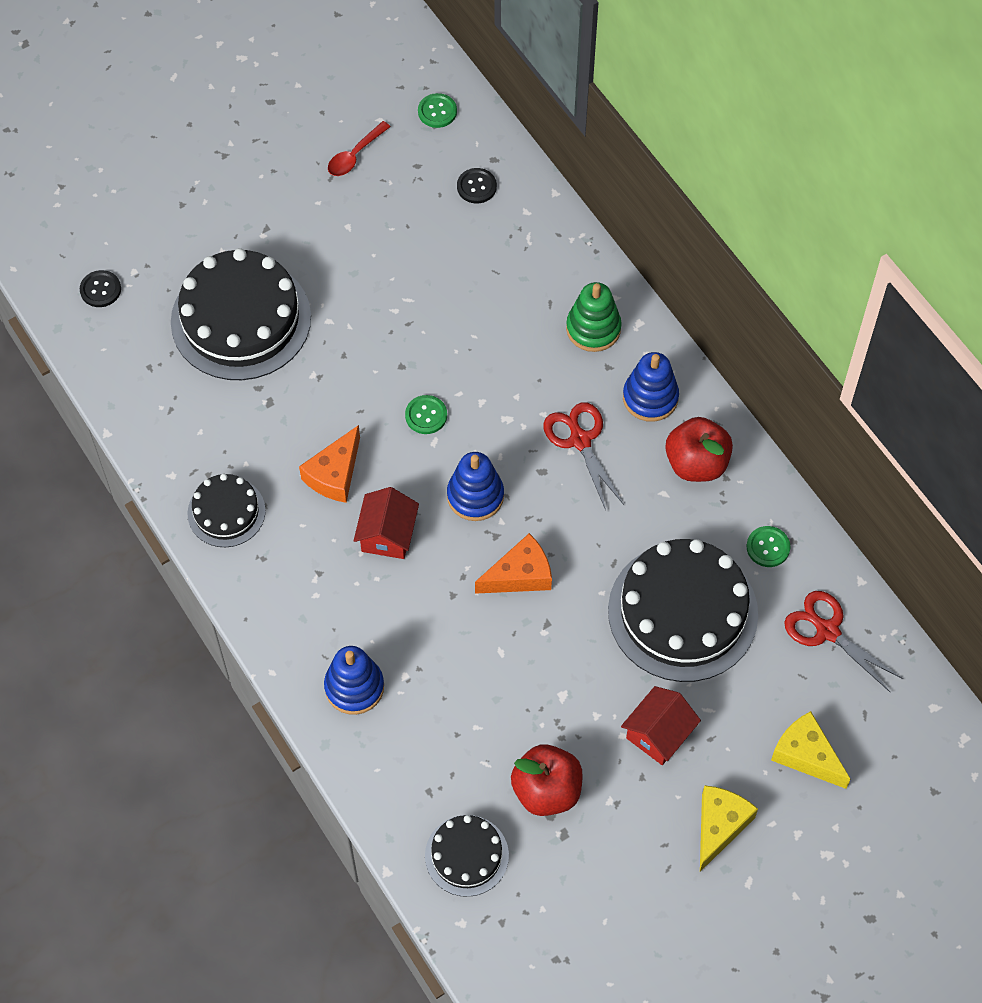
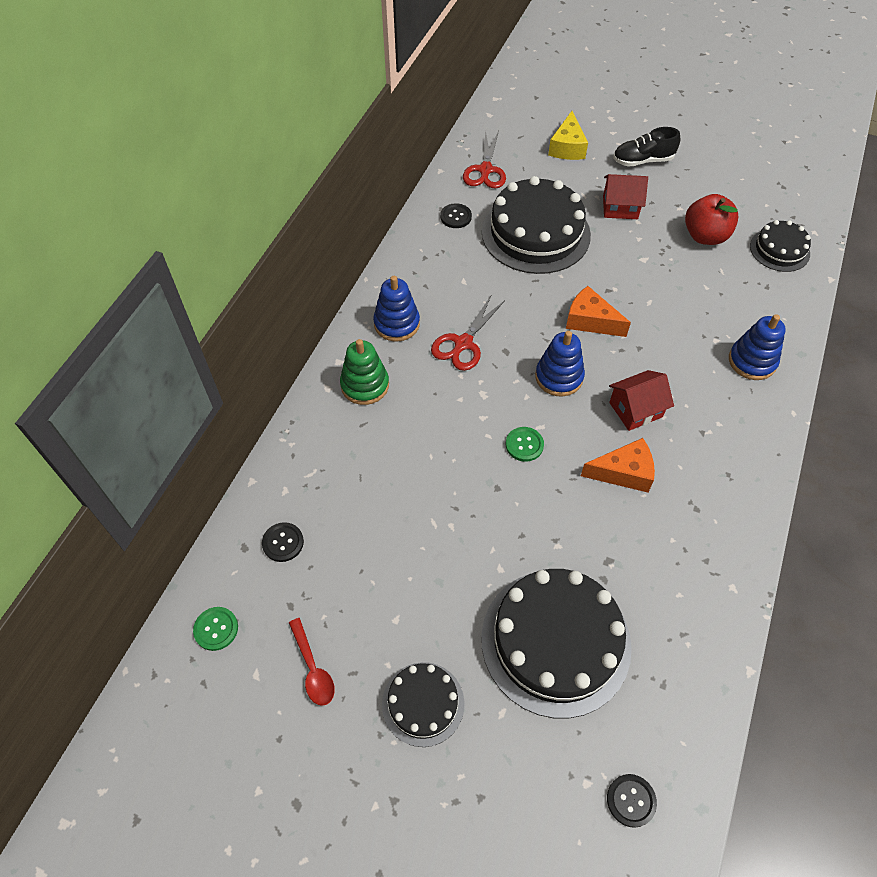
camera: 125 degrees left, 5 degrees down
black cake [187,474,266,547] -> black cake moved to [382,662,465,747]
red spoon [328,121,390,176] -> red spoon turned 60 degrees clockwise [289,618,335,706]
red apple [665,417,733,482] -> none
yellow cheese [700,785,758,872] -> black shoe [613,127,680,167]
green button [746,526,791,567] -> black button [440,203,472,228]

